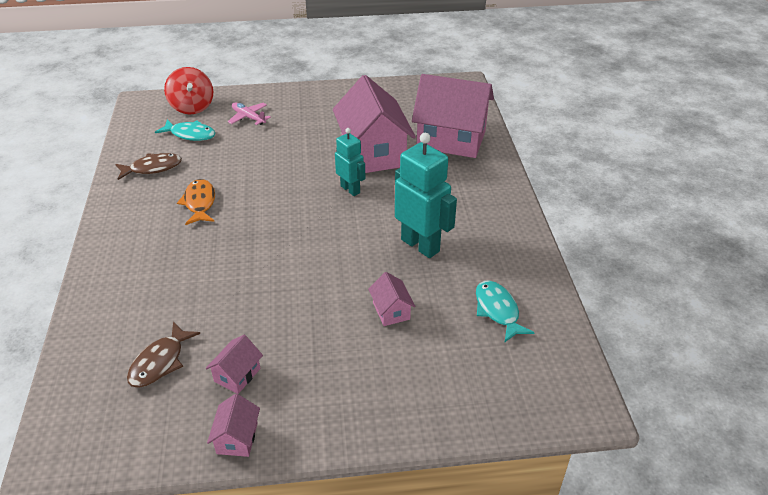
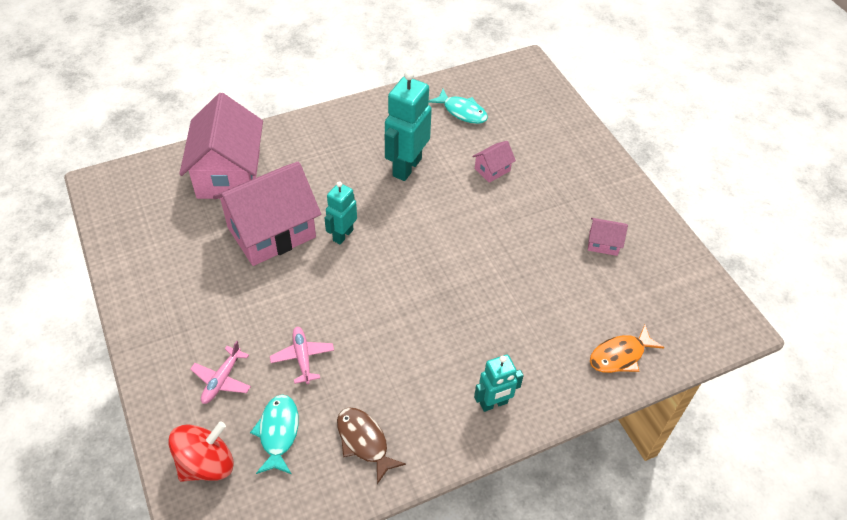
camera: 110 degrees left, 10 degrees up
brown fish [127,322,200,388] -> none
orange fish [177,179,215,225] -> orange fish moved to [590,325,664,373]
pink house [207,394,260,457] -> none
turquoise fish [476,281,535,343] -> turquoise fish turned 105 degrees counterclockwise [429,89,488,124]
none -> pink plane [270,327,334,384]
none -> turquoise robot [474,354,524,412]

